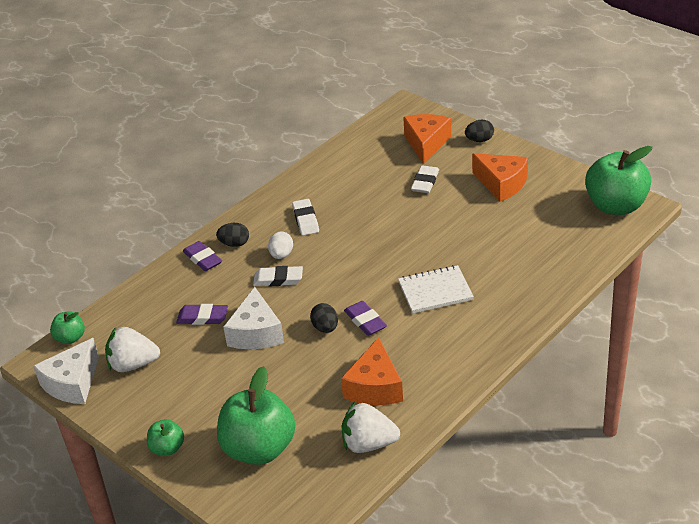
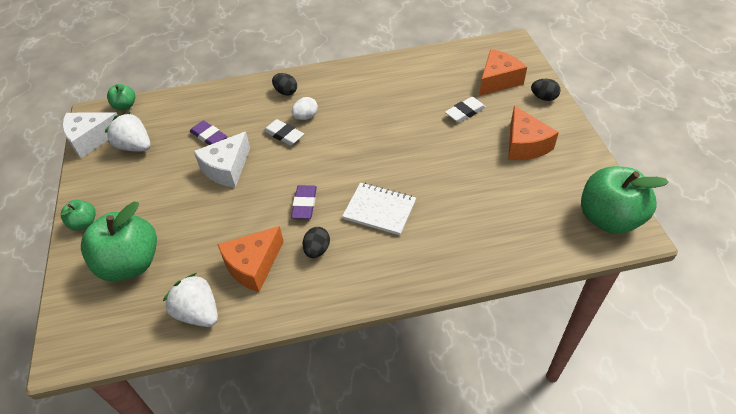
camera: 35 degrees right, 10 degrees up
purple eraser [183,241,222,271] -> none
white eraser [292,199,319,236] -> none
black egg [310,303,338,333] -> black egg moved to [303,227,330,258]

